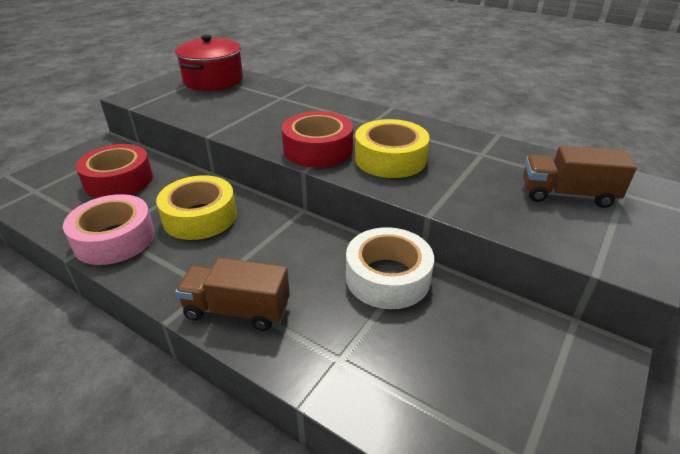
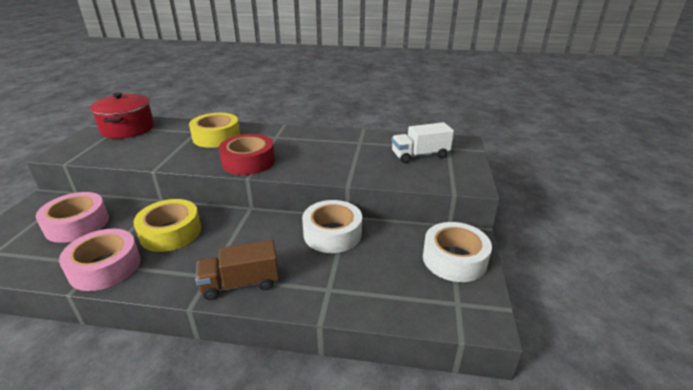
camera: 25 degrees left, 5 degrees down
red tape [76,144,153,198] -> pink tape [36,192,109,243]
yellow tape [355,119,430,178] -> yellow tape moved to [189,113,240,148]
brown truck [523,146,637,208] -> white truck [392,122,454,163]
none -> white tape [423,222,492,282]

